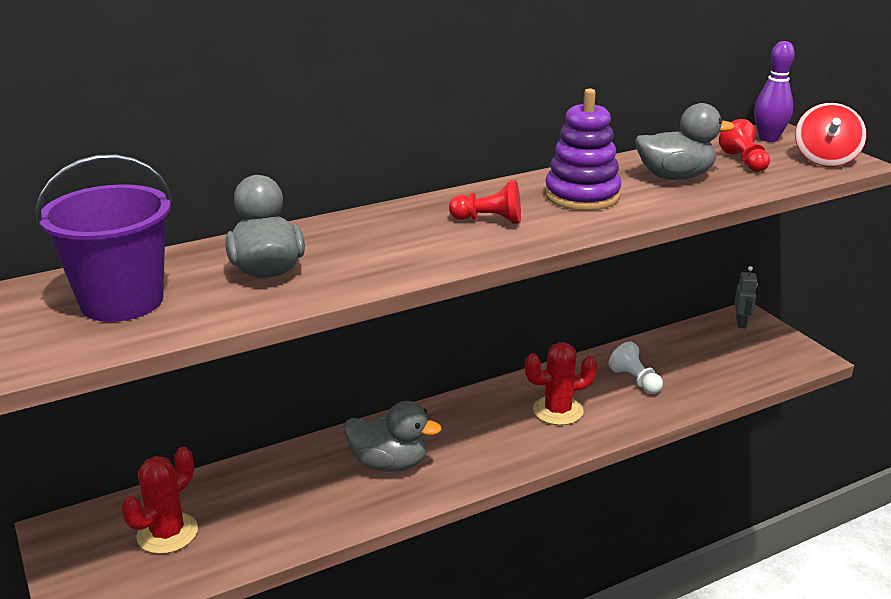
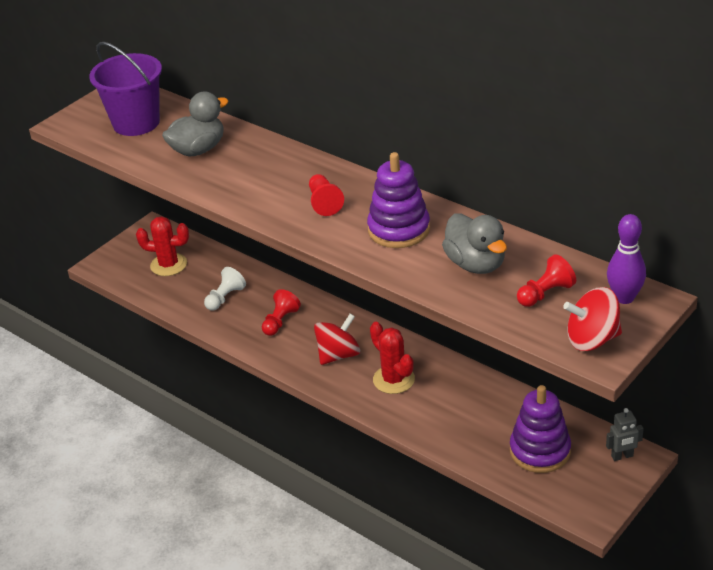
camera: 70 degrees right, 10 degrees up
grey duck [344,401,442,472] -> red pawn [262,289,301,336]
white pawn [609,341,663,394] -> white pawn moved to [204,267,246,311]
none -> red spinning top [314,314,360,365]
none -> purple stacking toy [510,385,571,473]

